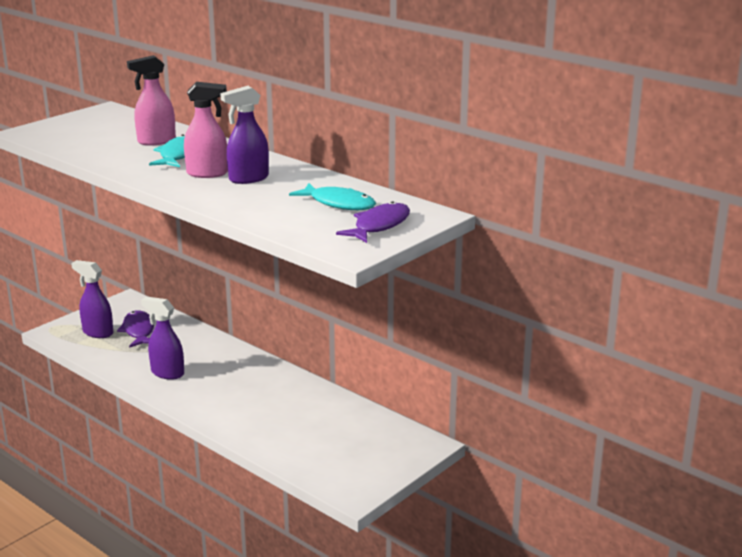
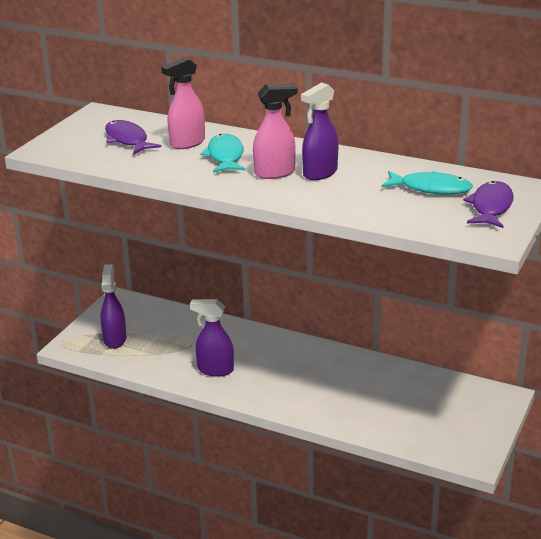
camera: 15 degrees left, 5 degrees up
purple spray bottle [71,260,113,338] -> purple spray bottle turned 75 degrees clockwise [101,264,126,349]
purple fish [117,310,154,348] -> purple fish moved to [105,120,161,155]

